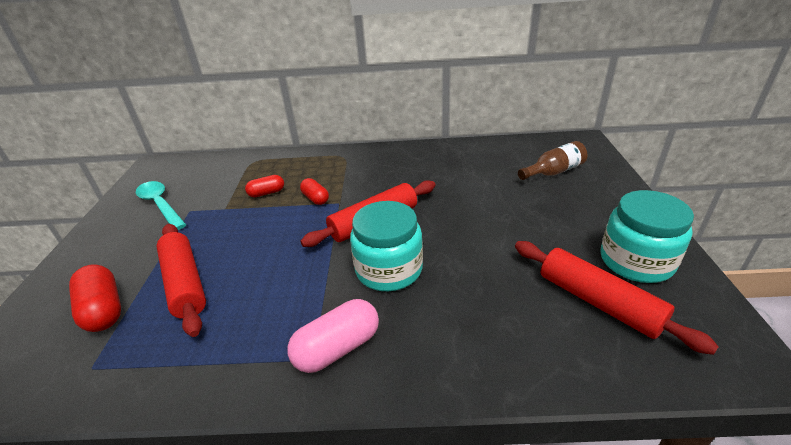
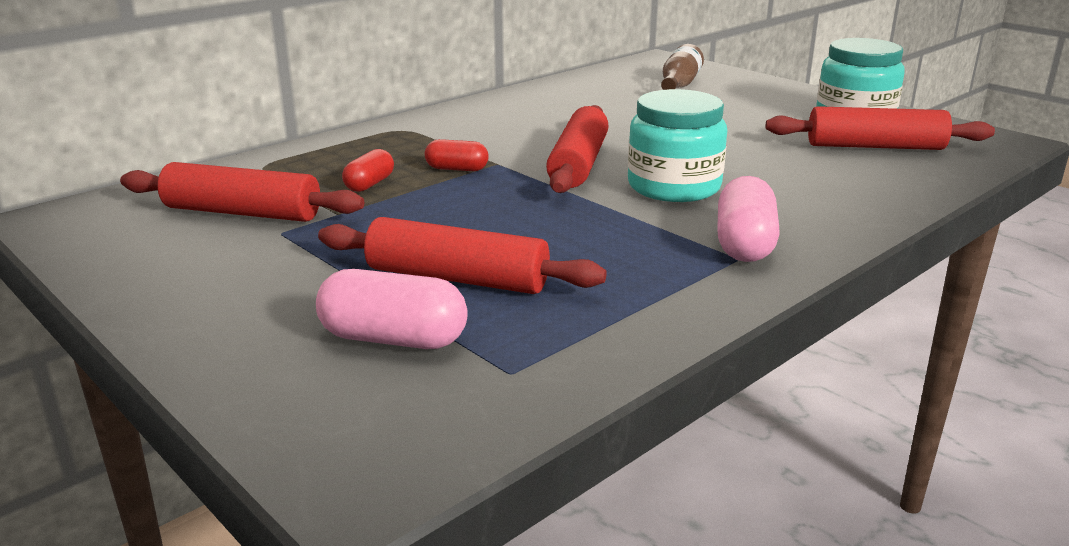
camera: 45 degrees left, 10 degrees down
red capsule [69,264,121,332] -> pink capsule [316,269,468,349]
turquoise spoon [136,181,186,230] -> none
none -> red rolling pin [120,162,364,222]

